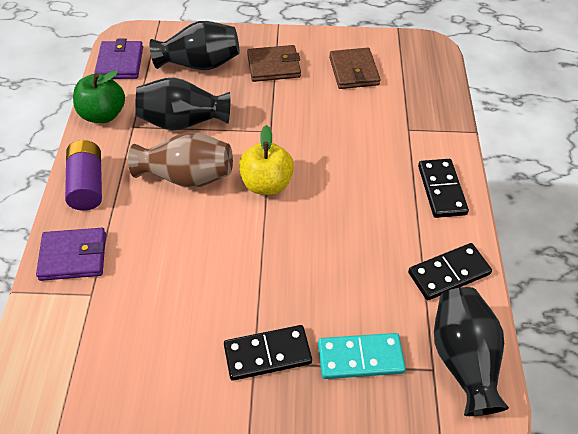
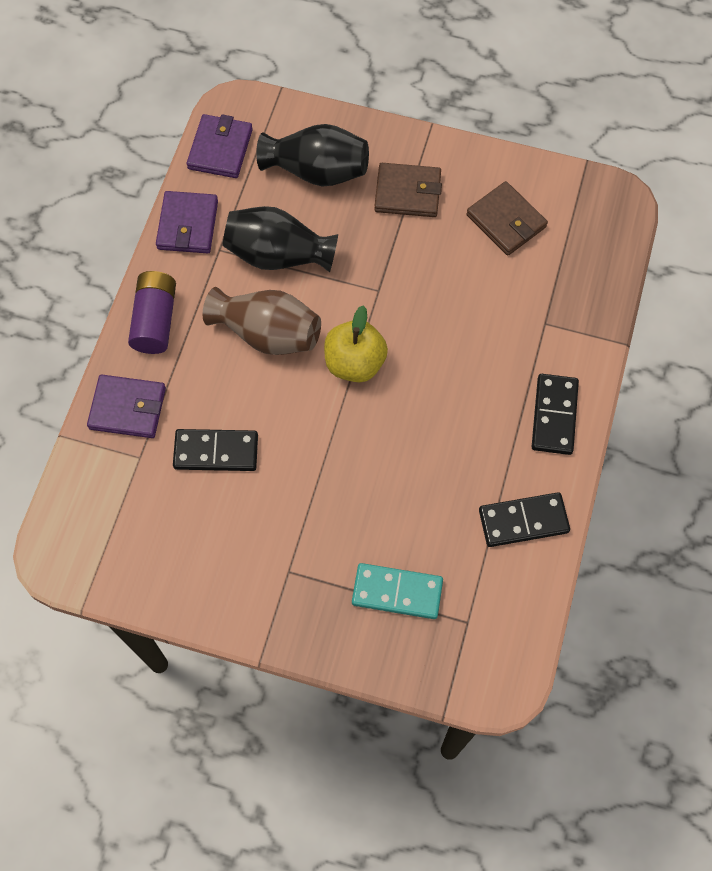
camera: 15 degrees right, 15 degrees up
green apple [73,70,125,123] -> purple wallet [156,191,218,253]
black domino [224,325,312,381] -> black domino moved to [173,429,258,471]
brown wallet [329,48,380,89] -> brown wallet turned 45 degrees counterclockwise [466,181,548,255]
black vase [434,287,509,416] -> none

